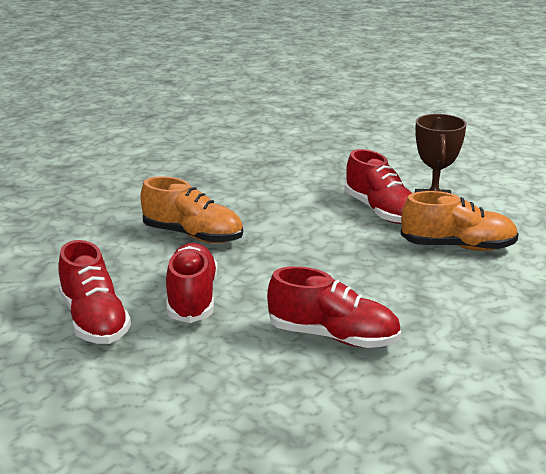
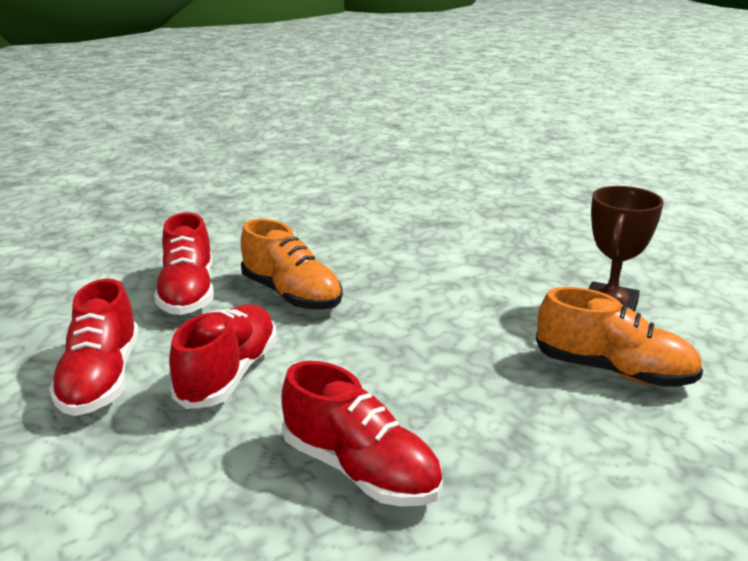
camera: 20 degrees right, 0 degrees up
red shoe [344,149,412,224] -> red shoe moved to [154,212,214,315]

